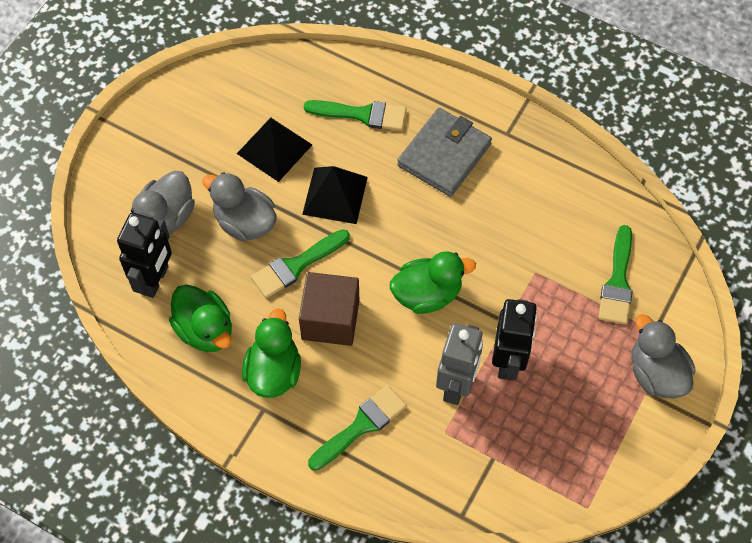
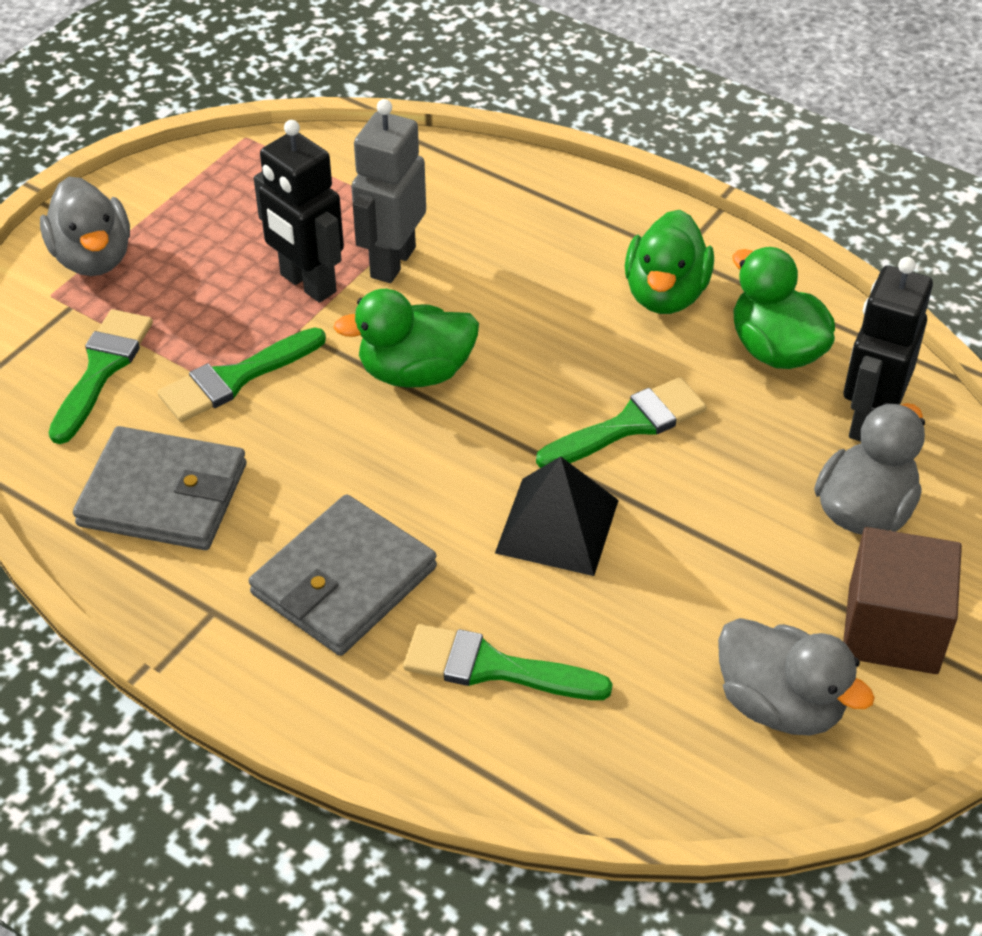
camera: 175 degrees left, 15 degrees down
grey duck [202,172,277,241] -> grey duck moved to [718,618,875,735]
black pyramid [237,117,312,182] -> none
brown cube [299,272,359,346] -> brown cube moved to [843,527,962,674]
green brush [308,385,407,471] -> green brush moved to [158,327,326,422]
black robot [492,299,537,381] -> black robot turned 60 degrees counterclockwise [254,120,344,303]
none -> grey wallet [73,426,246,550]

